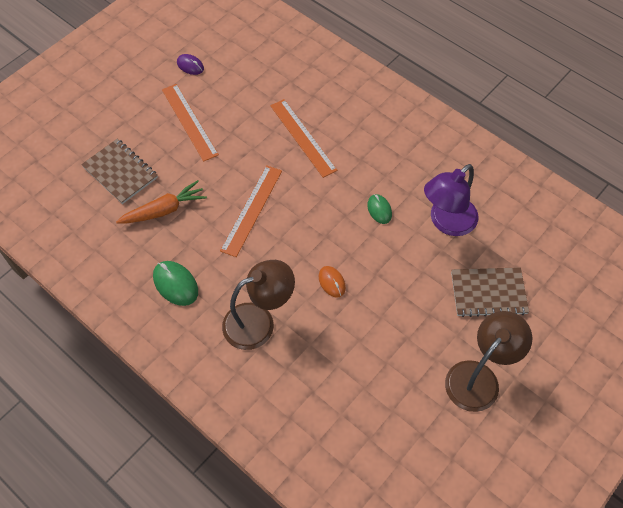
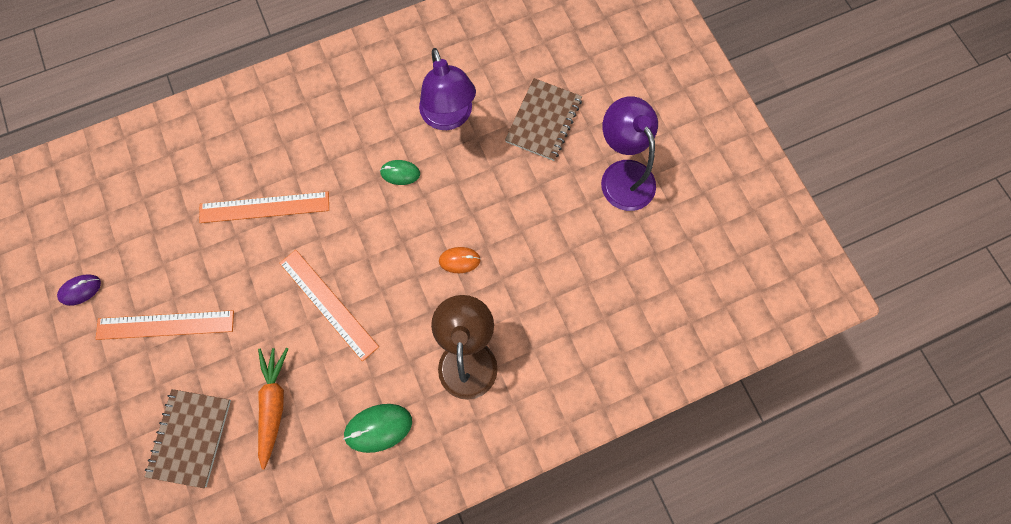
camera: 65 degrees left, 15 degrees up
brown notebook [81,139,158,204] -> brown notebook turned 60 degrees counterclockwise [145,389,231,488]
brown lamp [445,311,532,412] -> purple lamp [601,96,658,211]

